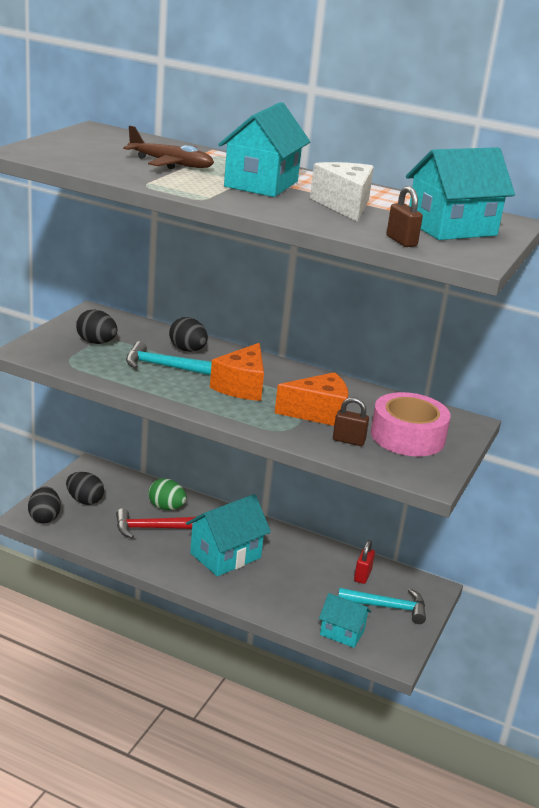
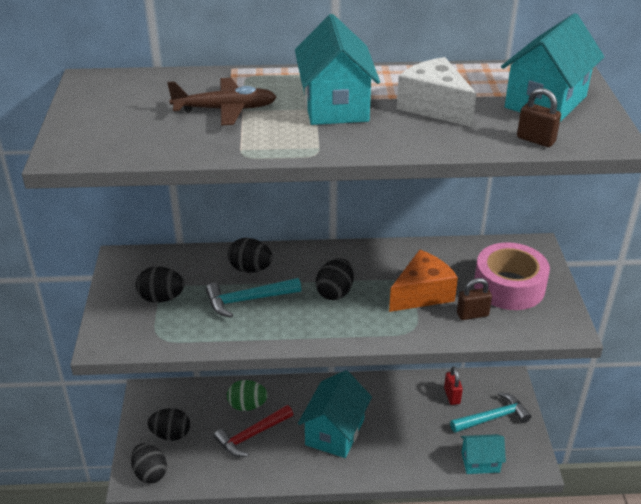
camera: 25 degrees left, 10 degrees up
orange cheese [210,343,264,401] -> black egg [316,258,354,300]

